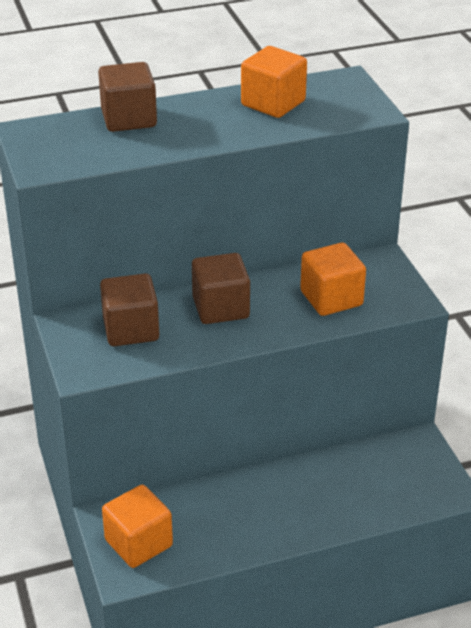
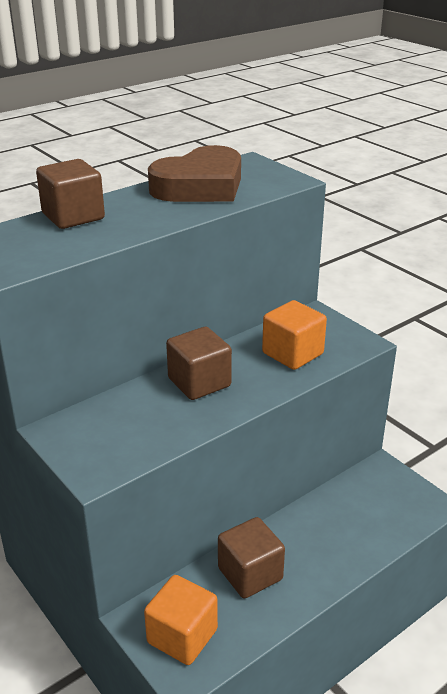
camera: 20 degrees left, 5 degrees down
brown cube [100,273,159,346] -> brown cube moved to [218,517,285,598]
orange cube [241,46,307,118] -> brown heart [148,145,241,202]

